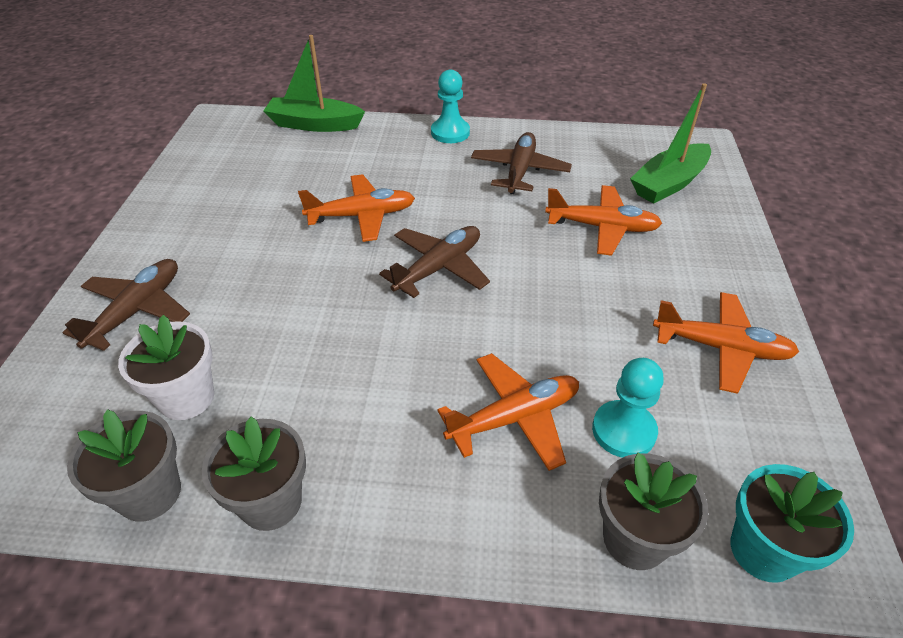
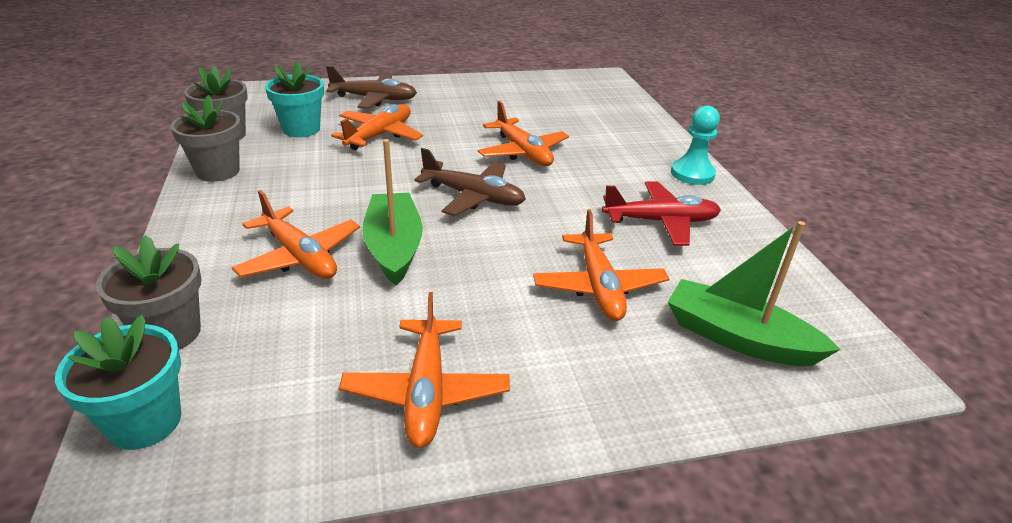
camera: 70 degrees right, 10 degrees down
white flower pot [118,315,214,420] -> turquoise flower pot [265,60,324,137]
green boat [263,35,365,132] -> green boat moved to [362,139,423,286]
brown plane [471,132,572,194] -> red plane [602,181,721,246]
turquoise pawn [592,358,664,458] -> none
none -> orange plane [331,104,423,150]

